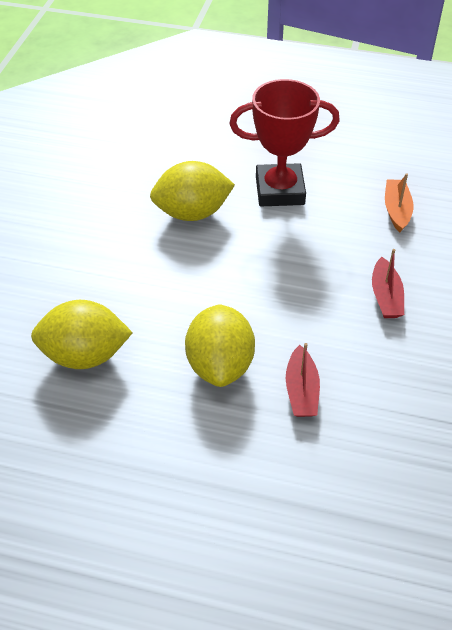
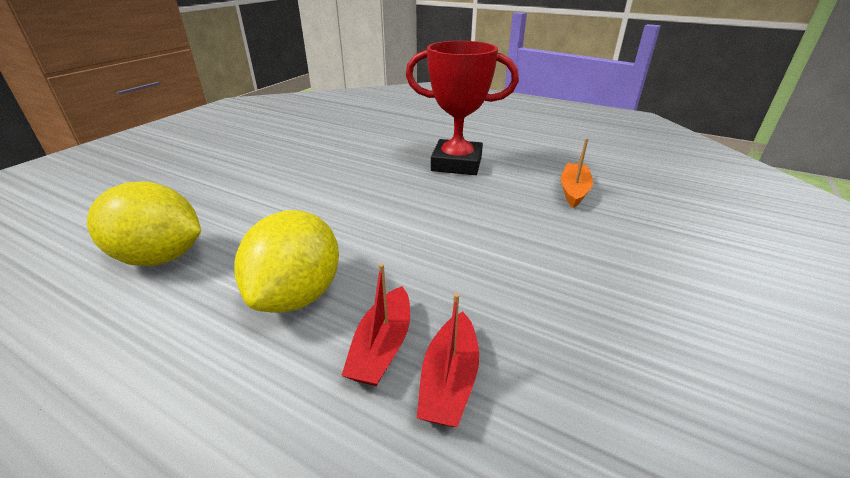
camera: 15 degrees right, 15 degrees down
yellow lemon [150,161,235,221] -> none
red boat [372,249,404,318] -> red boat moved to [417,293,479,427]

